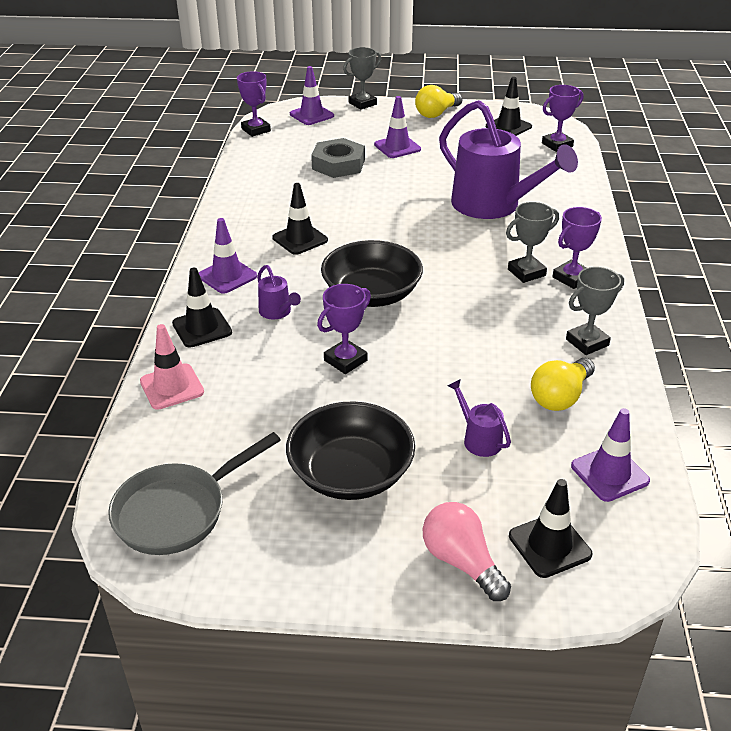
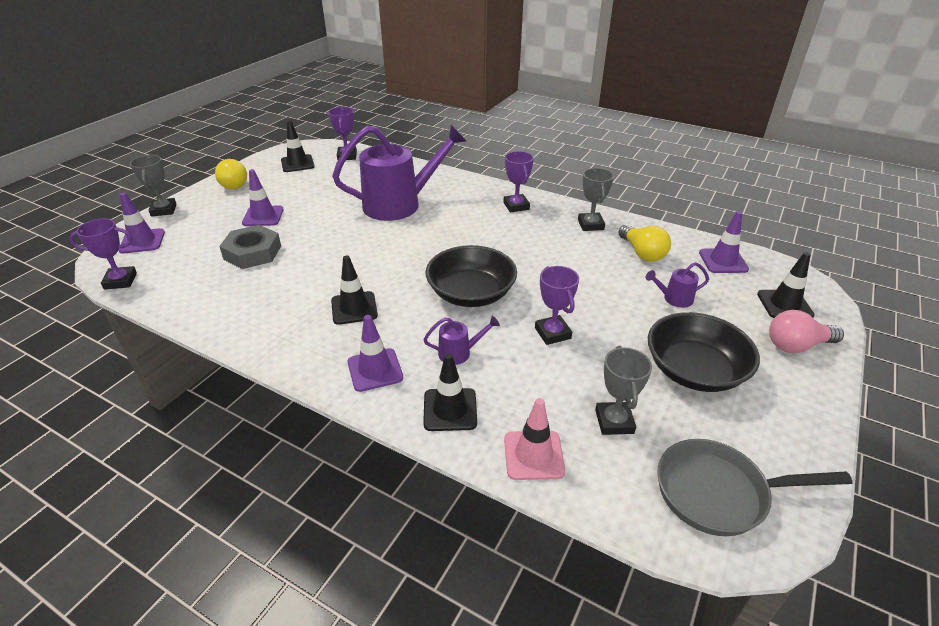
camera: 65 degrees left, 0 degrees up
grey pan [108,432,281,555] -> grey pan turned 105 degrees clockwise [658,439,852,536]
grey trophy [506,202,559,283] -> grey trophy moved to [595,346,652,435]

